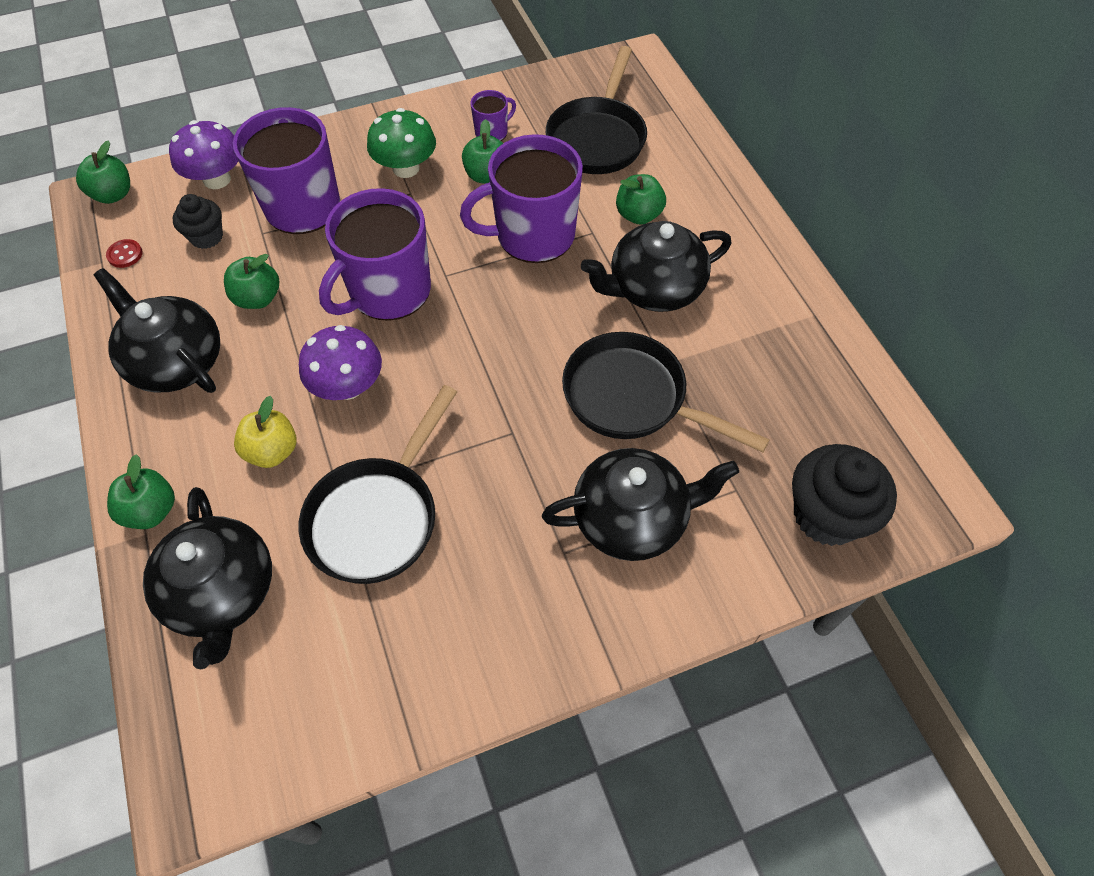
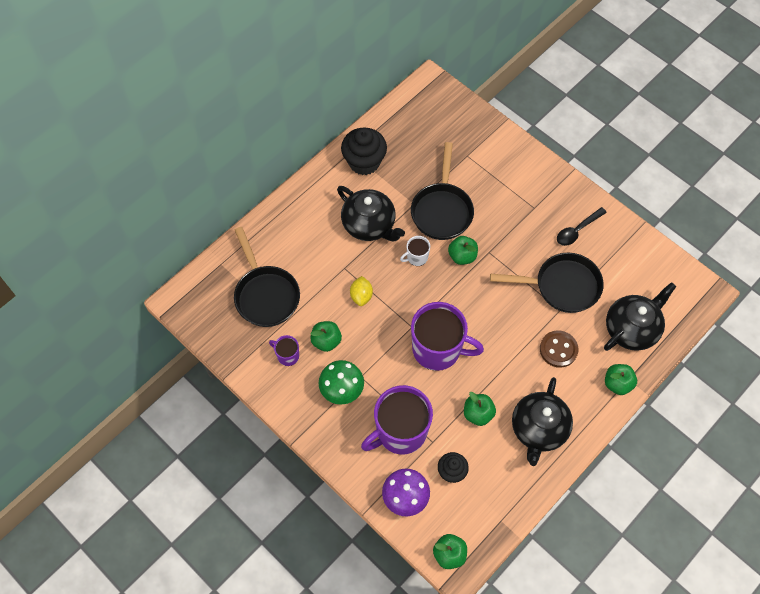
camera: 115 degrees left, 5 degrees up
red button [106,239,143,268] -> none
yellow apple [234,396,297,468] -> brown button [540,330,579,368]
purple mushroom [299,325,382,400] -> none
purple mug [460,134,583,263] -> yellow lemon [350,276,373,306]
black teapot [542,448,739,561] -> none
black pan [546,46,647,174] -> black pan turned 75 degrees clockwise [234,227,300,327]
green apple [616,174,666,225] -> green apple moved to [448,236,478,265]
black cupcake [792,444,897,546] -> black cupcake moved to [341,128,387,175]
none -> white mug [400,236,430,266]
none -> black spoon [557,207,607,246]

